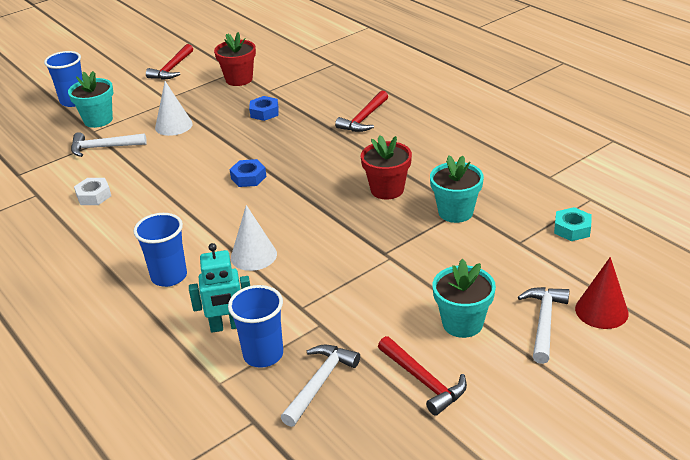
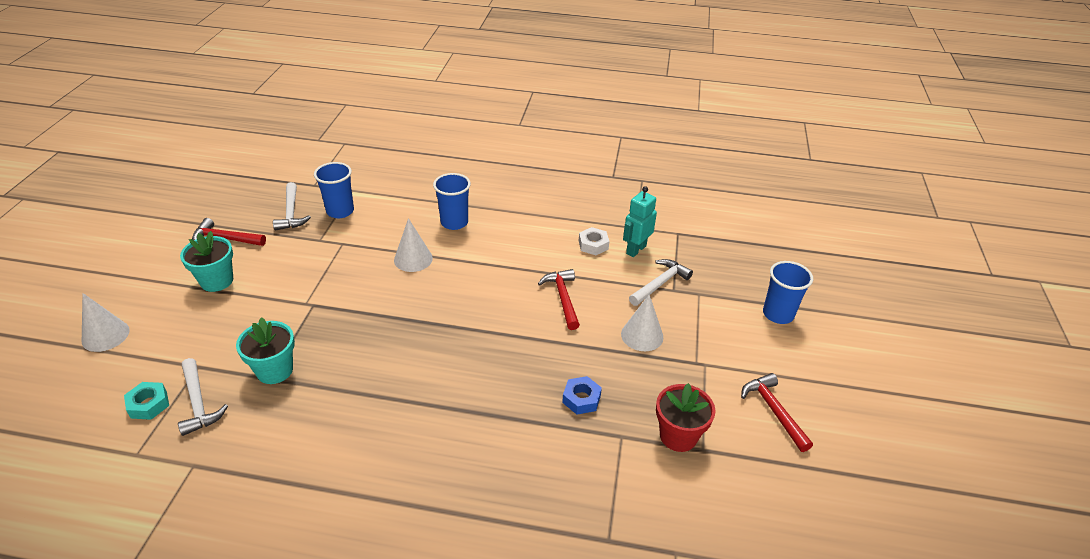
camera: 135 degrees right, 5 degrees up
turquoise flower pot [68,71,113,128] -> none
turquoise robot [189,243,250,333] -> turquoise robot moved to [623,186,657,257]
blue nut [230,159,267,187] -> none
red hammer [335,91,388,132] -> red hammer moved to [538,269,580,330]
red flower pot [361,135,412,200] -> none
white hammer [518,287,569,364] -> white hammer moved to [178,358,228,436]
red cone [575,257,629,329] -> white cone [82,293,130,352]

